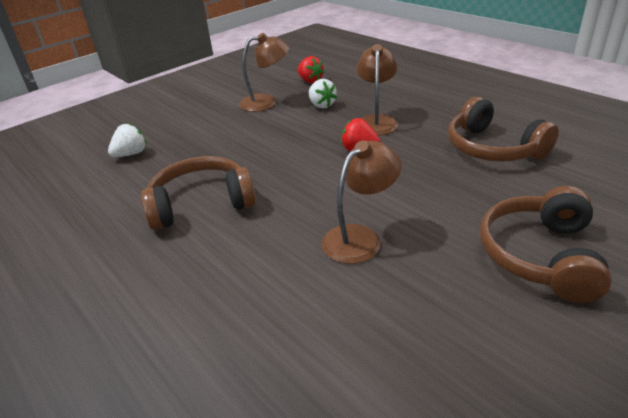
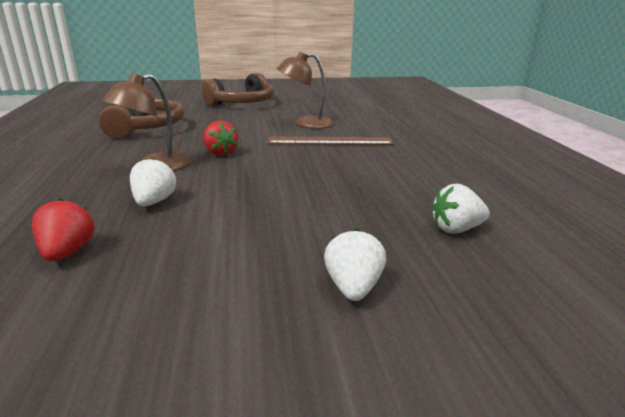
camera: 150 degrees left, 10 degrees down
brown headphones [141,156,256,230] -> none
brown lamp [239,33,289,112] -> none
none -> brown ruler [267,136,394,145]
none -> white strawberry [324,228,386,301]

